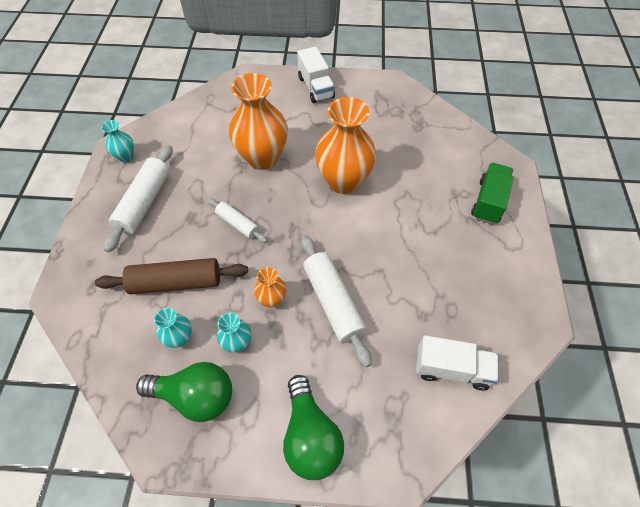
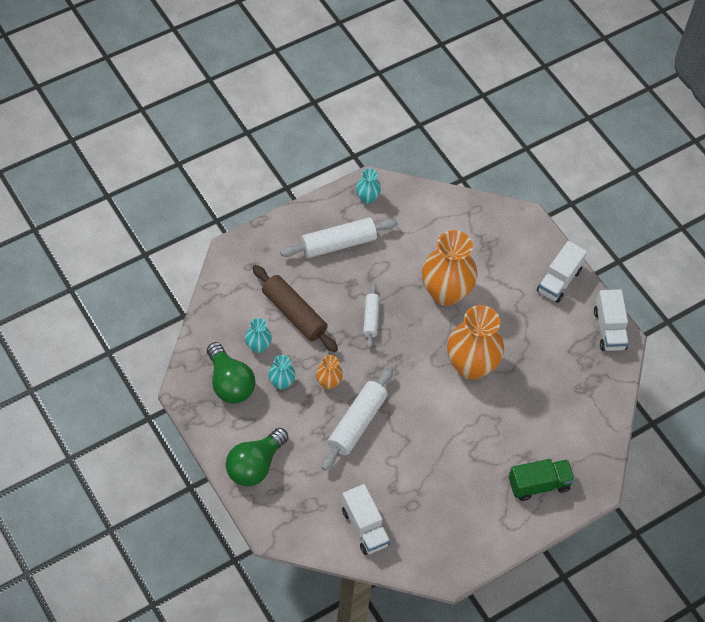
camera: 50 degrees right, 0 degrees up
none -> white truck [594,289,629,351]

